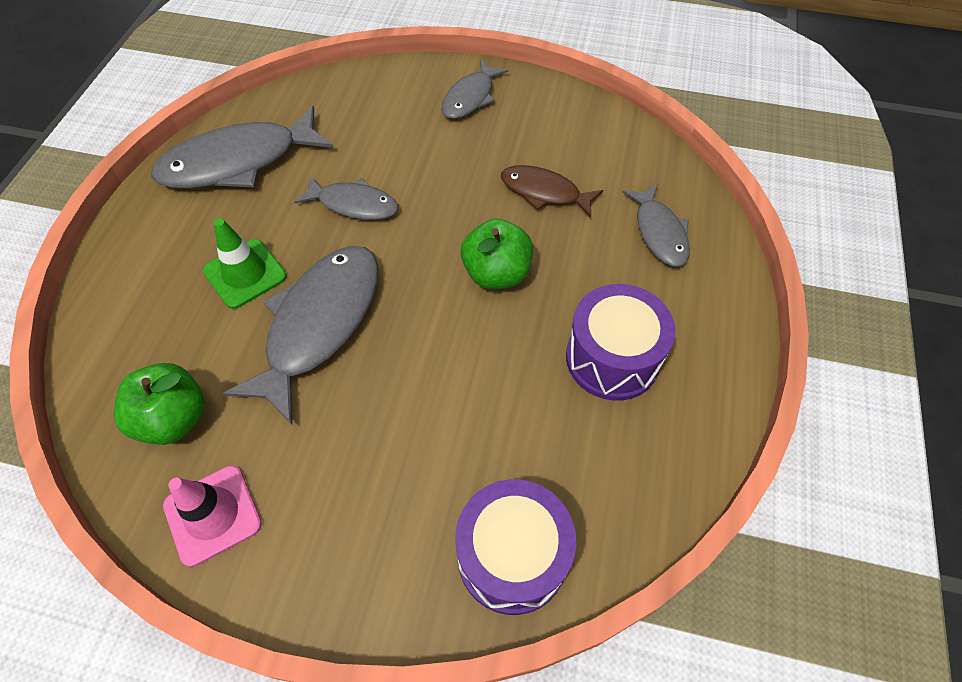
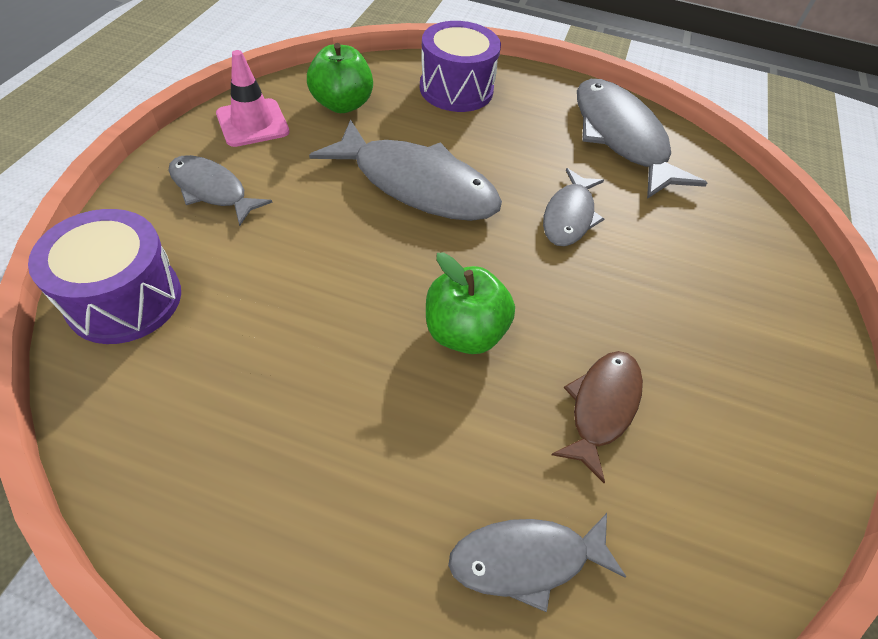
camera: 90 degrees right, 5 degrees down
green traffic cone [203,218,287,309] -> none
grey fish [441,59,508,119] -> grey fish moved to [168,155,272,226]
purple drum [566,284,675,401] -> purple drum moved to [420,21,501,112]

